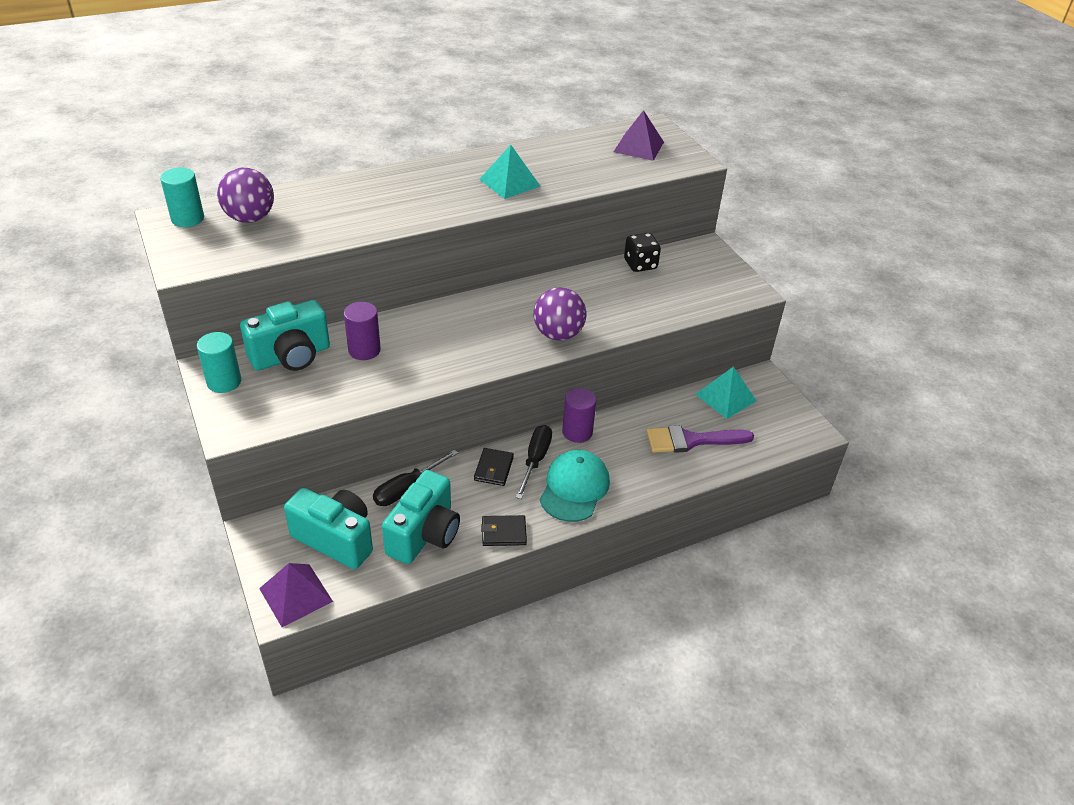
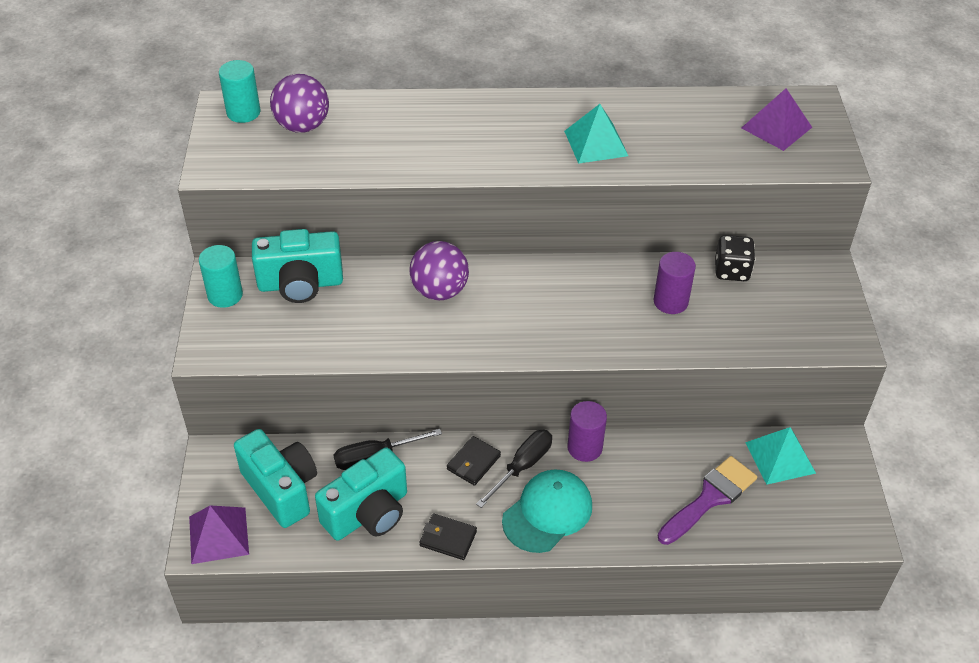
camera: 25 degrees right, 5 degrees up
purple cylinder [344,302,381,360] -> purple cylinder moved to [653,252,696,314]
purple ball [533,287,587,341] -> purple ball moved to [409,241,469,300]
purple brush [647,425,754,453] -> purple brush turned 120 degrees clockwise [658,456,757,545]

